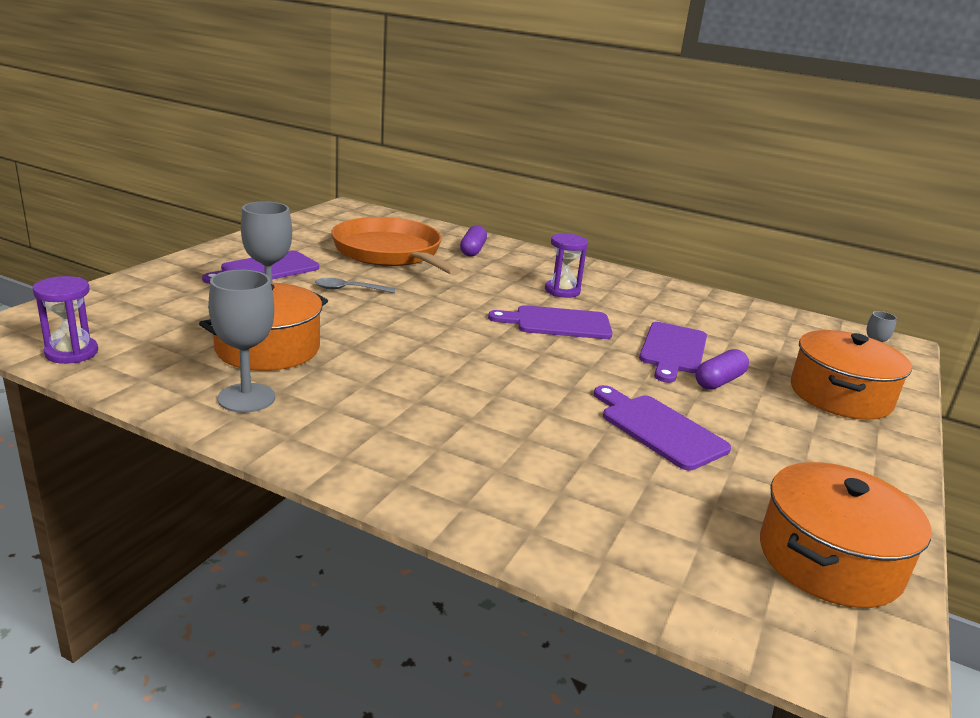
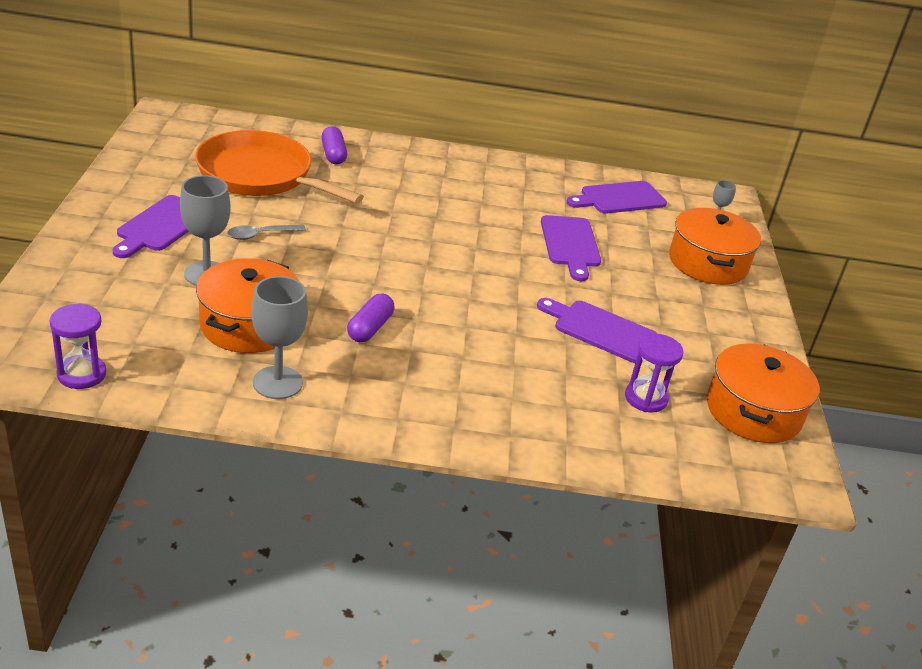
camera: 25 degrees left, 10 degrees up
purple cutting board [488,305,613,339] -> purple cutting board moved to [566,181,667,214]
purple hourglass [545,233,588,298] -> purple hourglass moved to [625,334,684,412]
purple capsule [696,349,749,390] -> purple capsule moved to [347,293,394,342]

